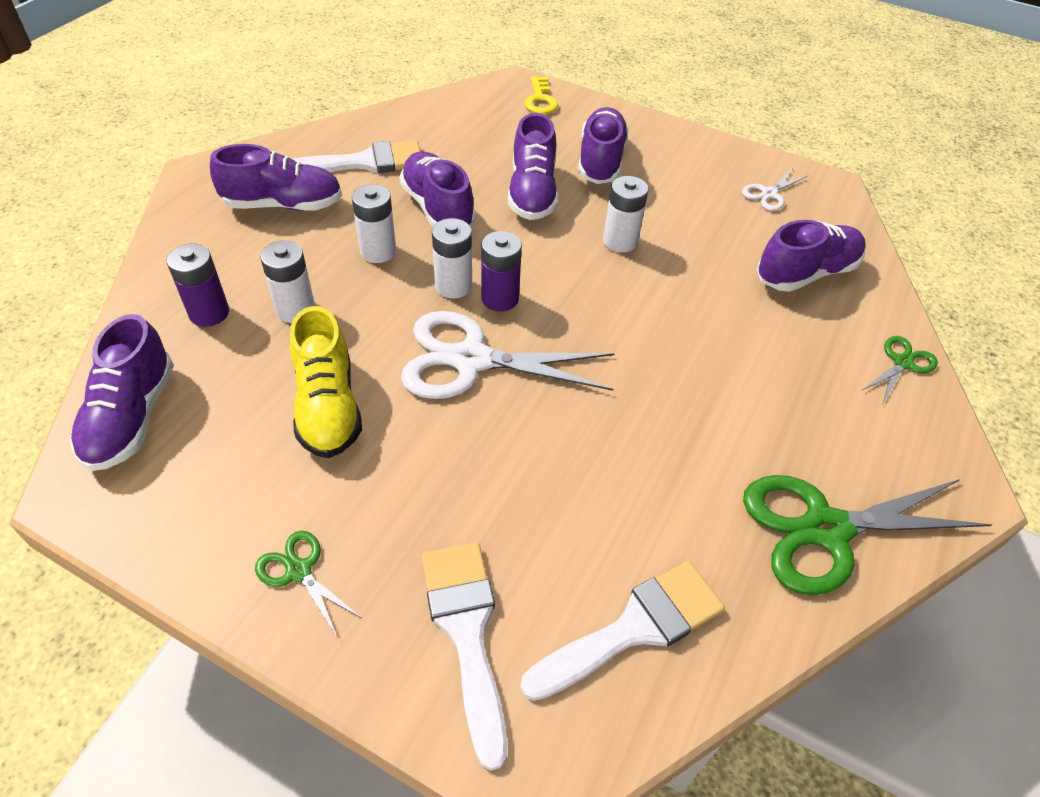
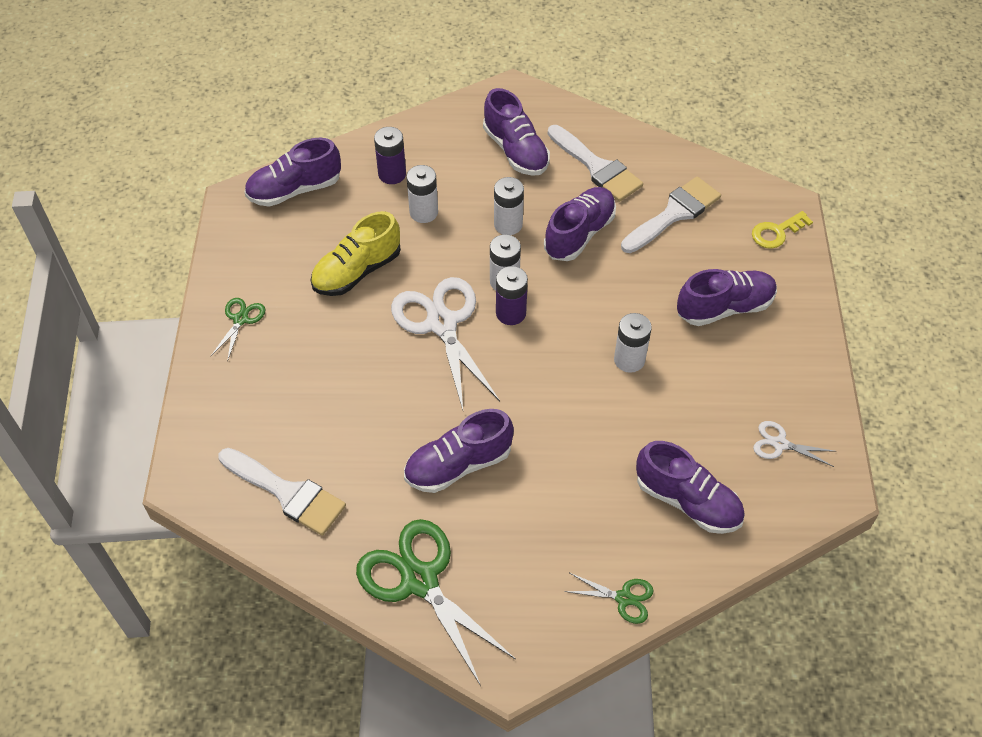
camera: 65 degrees right, 5 degrees up
white brush [422,542,508,771] -> white brush moved to [621,176,721,253]
purple shoe [508,113,559,220] -> purple shoe moved to [404,409,514,493]

